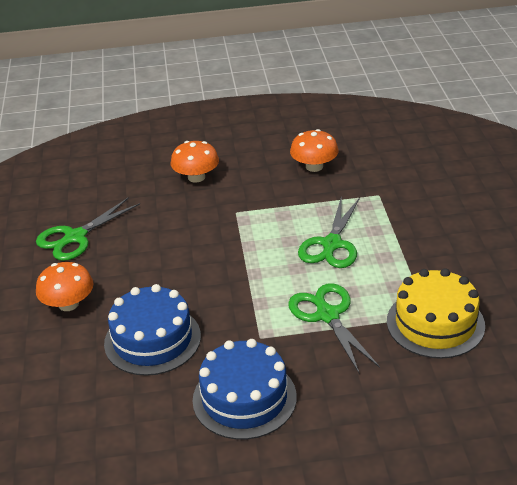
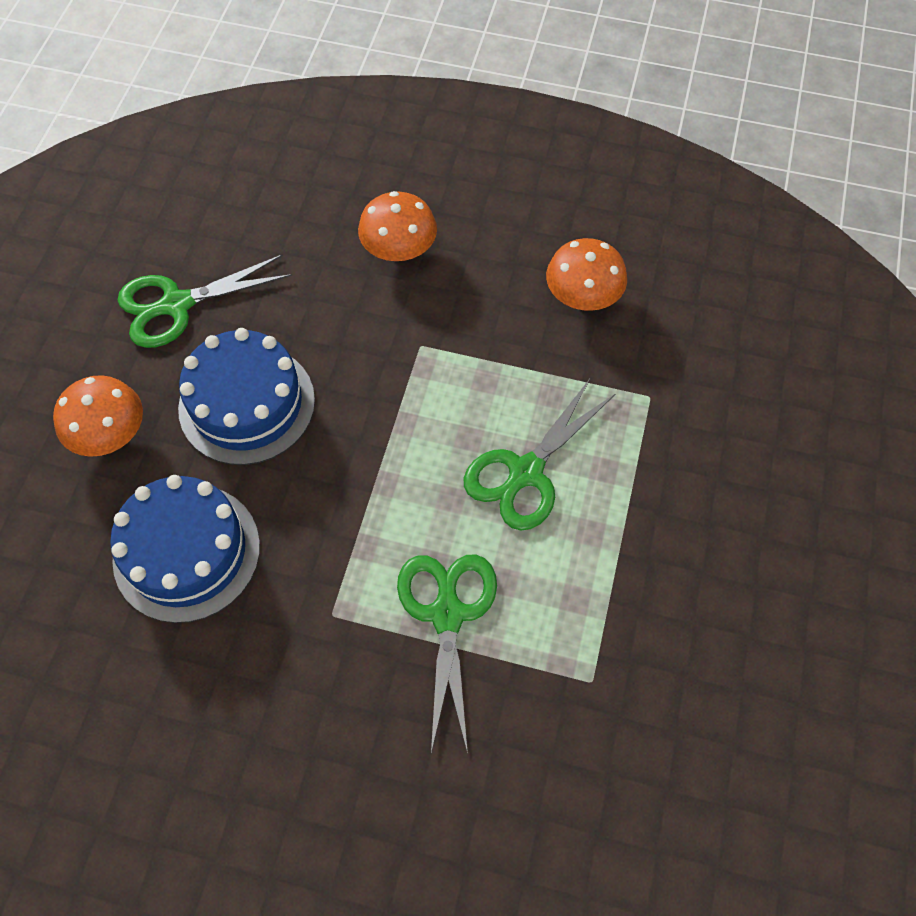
camera: 20 degrees right, 25 degrees up
blue cake [193,339,297,440] -> blue cake moved to [178,328,315,465]
yellow cake [387,268,485,359] -> none

